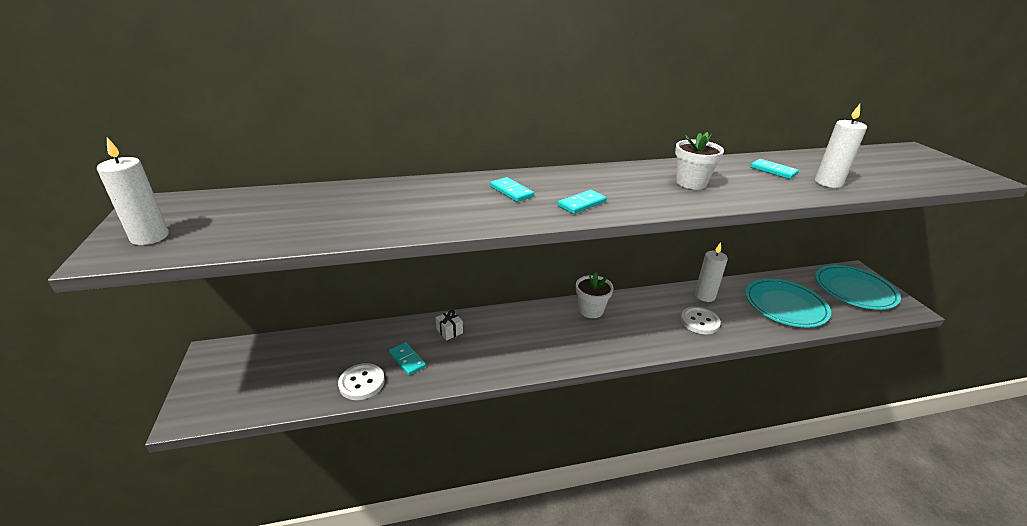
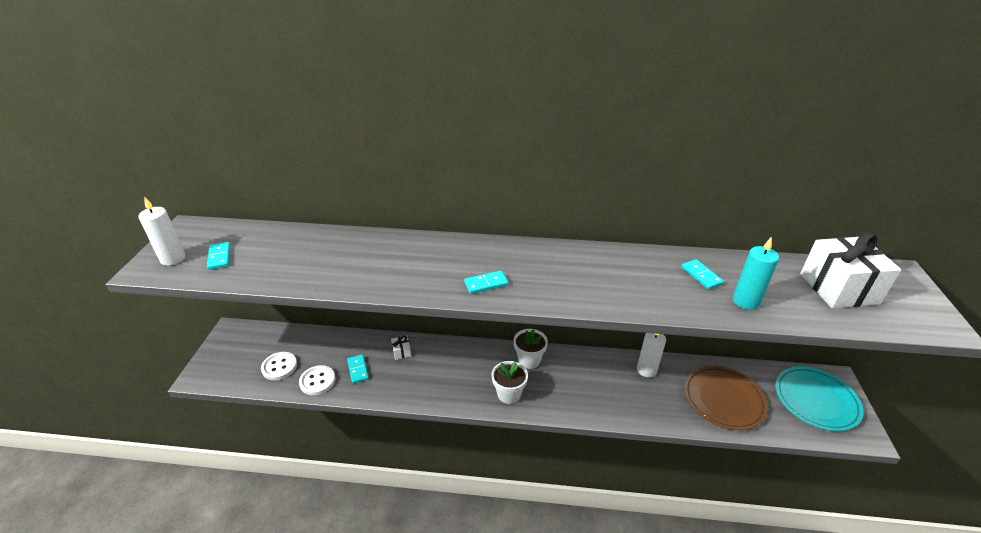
camera: 20 degrees right, 5 degrees up
turquoise domino [490,177,534,202] -> turquoise domino moved to [207,242,230,270]
white flower pot [675,132,724,189] -> white flower pot moved to [492,361,528,404]
white button [681,307,721,334] -> white button moved to [261,352,297,380]
turquoise plate [745,278,831,327] -> brown plate [684,366,768,430]
white candle [815,104,867,188] -> turquoise candle [733,237,779,310]
none -> white gift [800,233,901,308]

